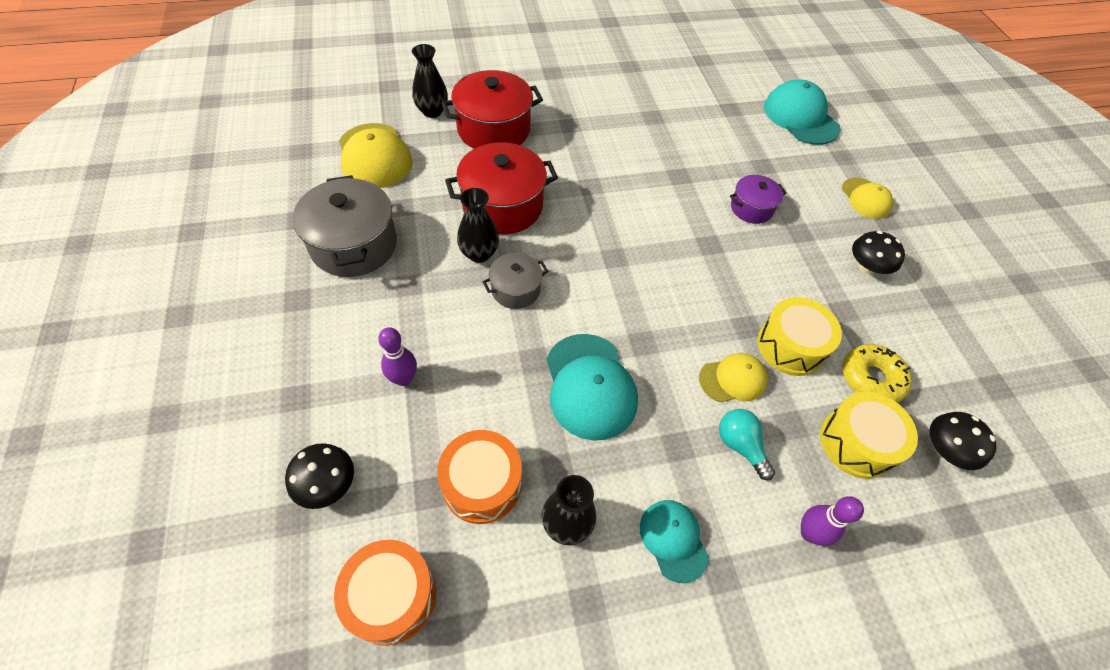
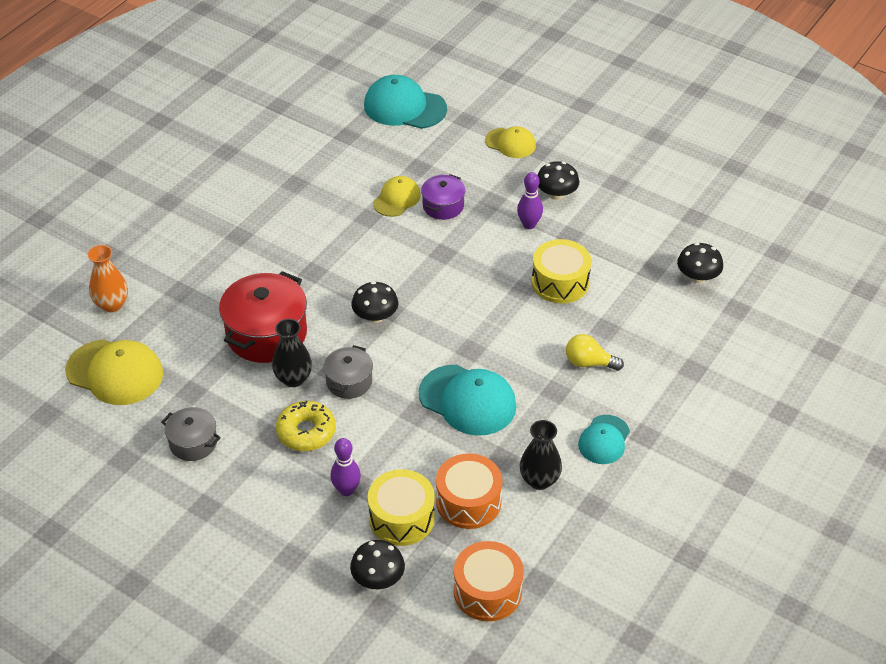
camera: 40 degrees left, 10 degrees down
grey pot [293,175,397,277] -> grey pot [162,407,221,461], size x0.56
black vase [412,44,448,118] -> orange vase [88,245,128,312]
red pot [441,70,543,149] -> none
turquoise cap [640,500,709,583] -> turquoise cap turned 90 degrees counterclockwise [578,415,630,464]
yellow cap [699,353,768,402] -> yellow cap moved to [373,176,421,217]
turquoise light bulb [719,409,775,480] -> yellow light bulb [566,334,624,371]
purple bowling pin [801,496,864,546] -> purple bowling pin moved to [517,172,543,229]
yellow drum [820,392,918,479] -> yellow drum moved to [368,469,435,546]
yellow donut [843,344,912,403] -> yellow donut moved to [276,401,336,451]
none -> black mushroom [352,281,398,323]

